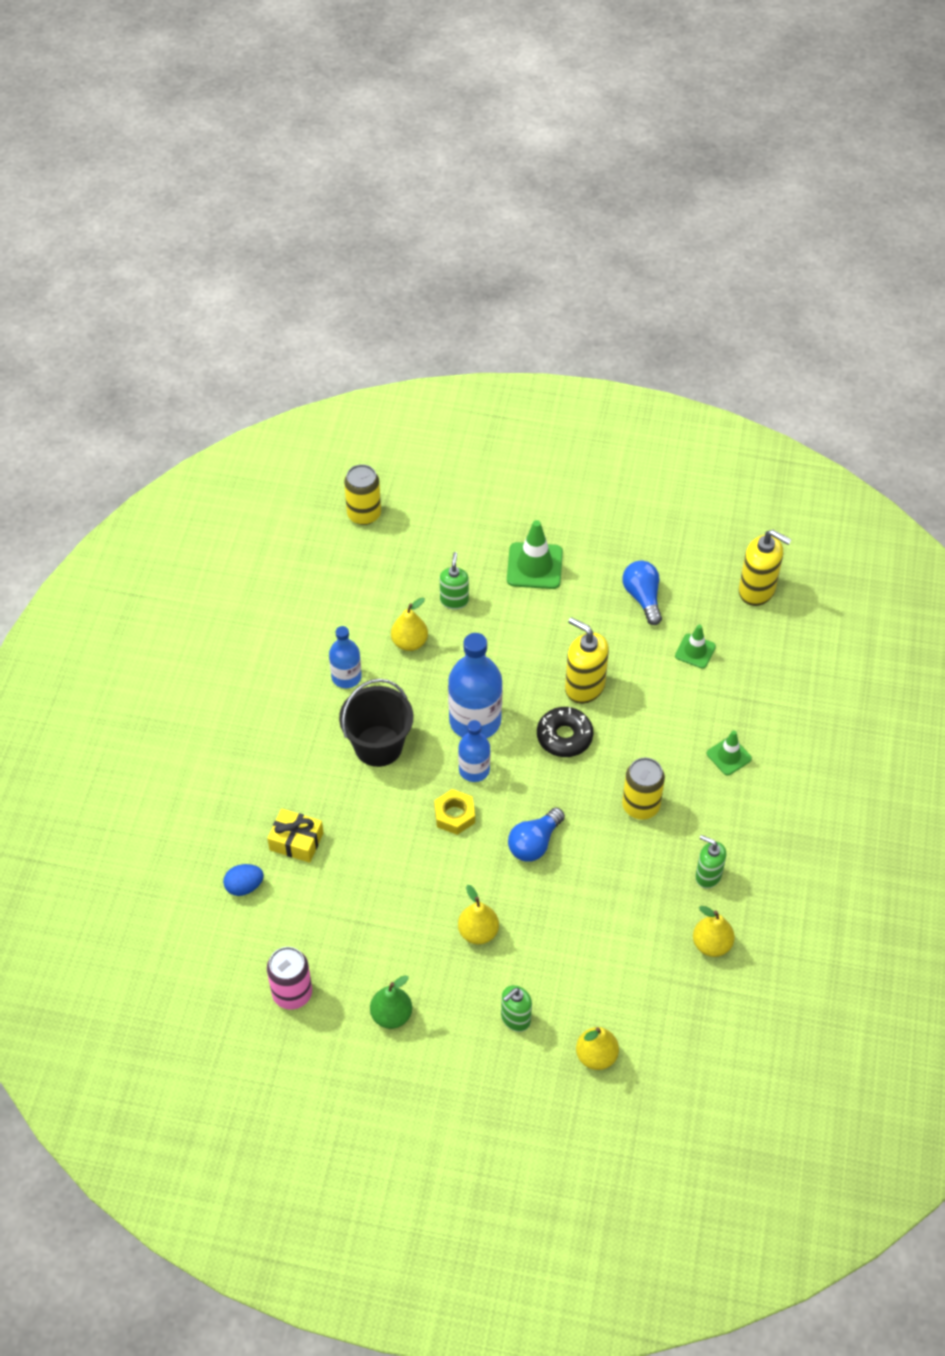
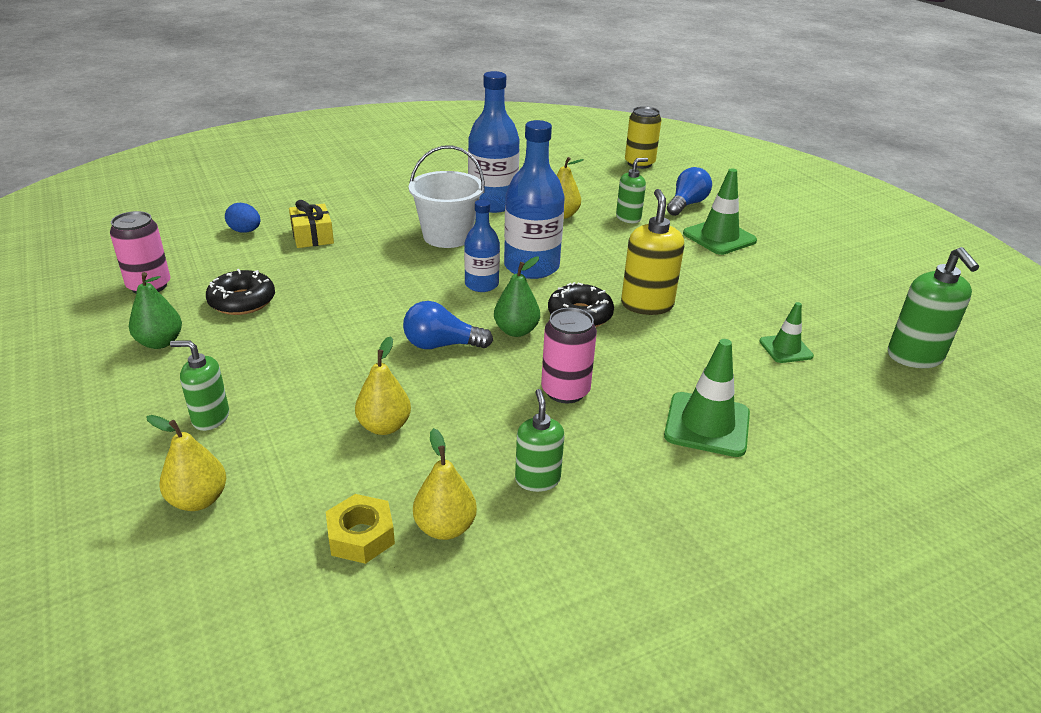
camera: 50 degrees right, 20 degrees down
blue bottle [329,626,362,688] -> blue bottle [468,71,520,213], size x1.70
black bucket [339,679,413,767] -> white bucket [409,145,485,248]
yellow nut [434,789,475,835] -> yellow nut moved to [326,494,395,564]
yellow pear [458,885,499,945] -> yellow pear moved to [355,336,411,435]
yellow can [622,757,665,820] -> pink can [541,308,597,403]
blue light bulb [623,560,662,625] -> blue light bulb moved to [667,167,712,216]
green traffic cone [707,730,752,775] -> green traffic cone [664,339,750,457], size x1.65
yellow soap dispenser [739,530,792,606] -> green soap dispenser [888,247,979,368]
none -> black donut [206,269,275,315]
none -> green pear [494,257,540,337]

